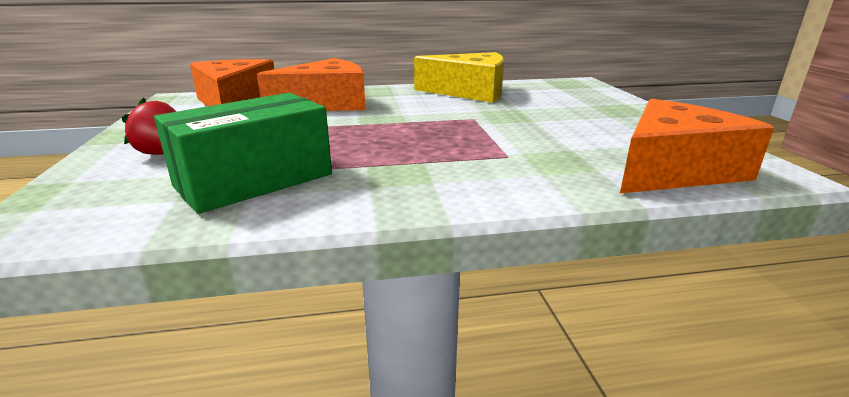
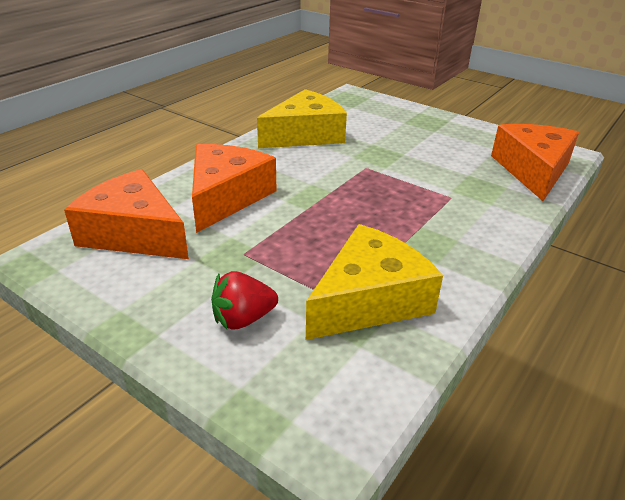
camera: 45 degrees left, 10 degrees up
green box [154,93,332,214] -> yellow cheese [306,224,443,340]

